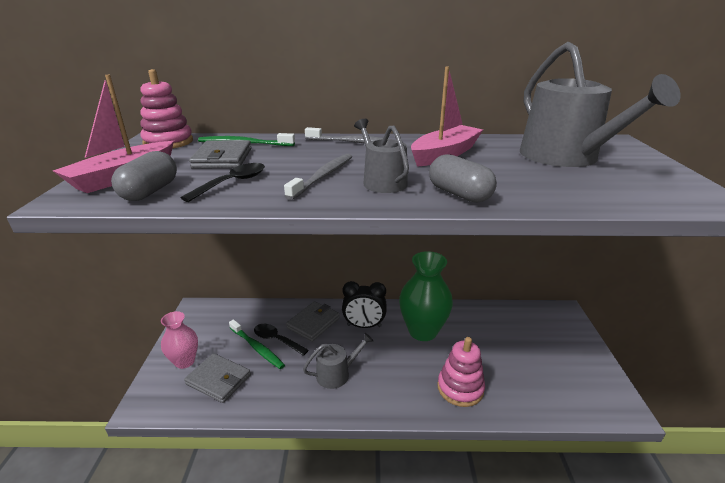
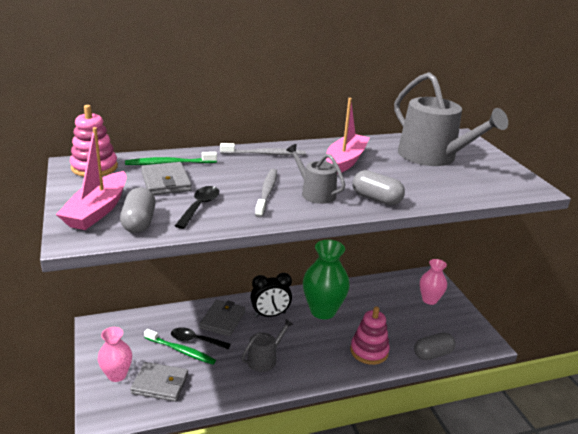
camera: 20 degrees left, 0 degrees up
none -> grey capsule [414,332,456,360]
none -> pink vase [420,259,447,305]

